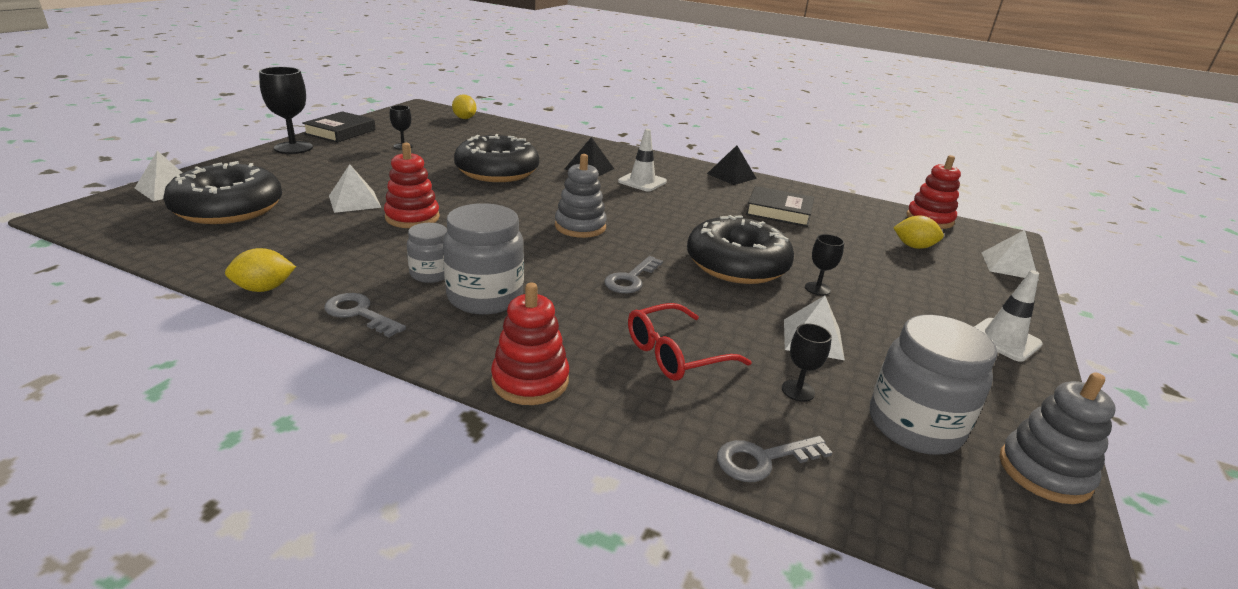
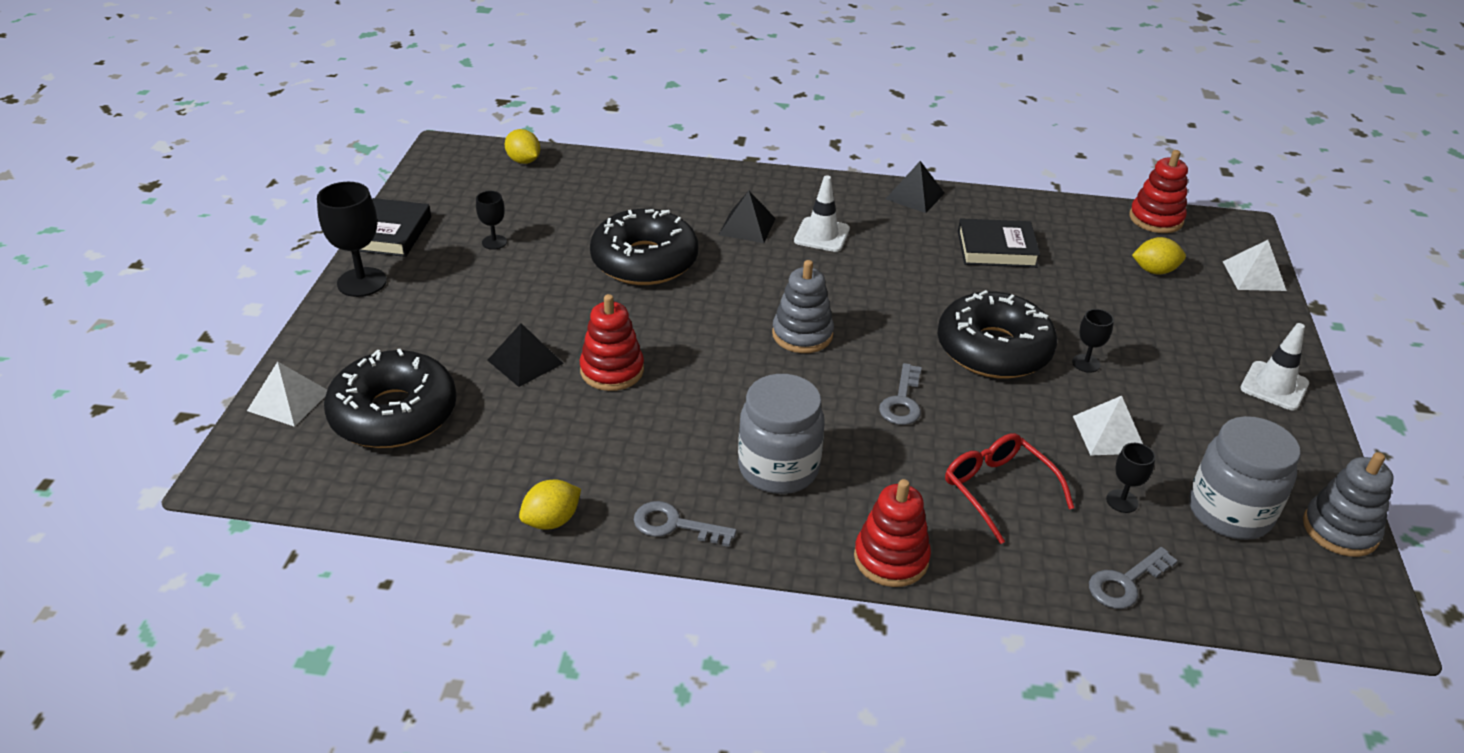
camera: 15 degrees left, 10 degrees up
white pyramid [329,164,381,213] -> black pyramid [487,323,564,387]
grey jar [407,223,447,283] -> none
red glasses [628,303,752,381] -> red glasses turned 105 degrees clockwise [945,433,1074,544]

